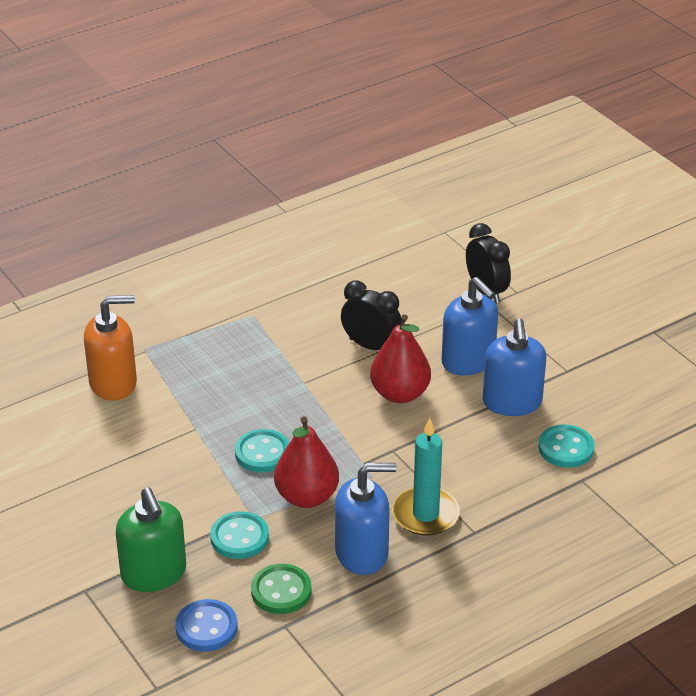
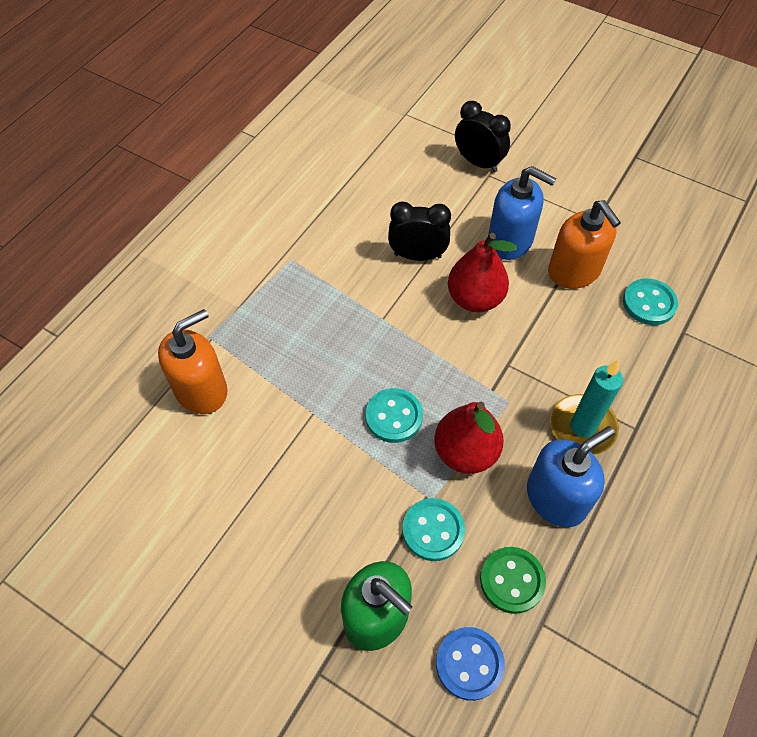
camera: 25 degrees left, 20 degrees up
blue soap dispenser [483,318,546,416] -> orange soap dispenser [548,200,621,289]

